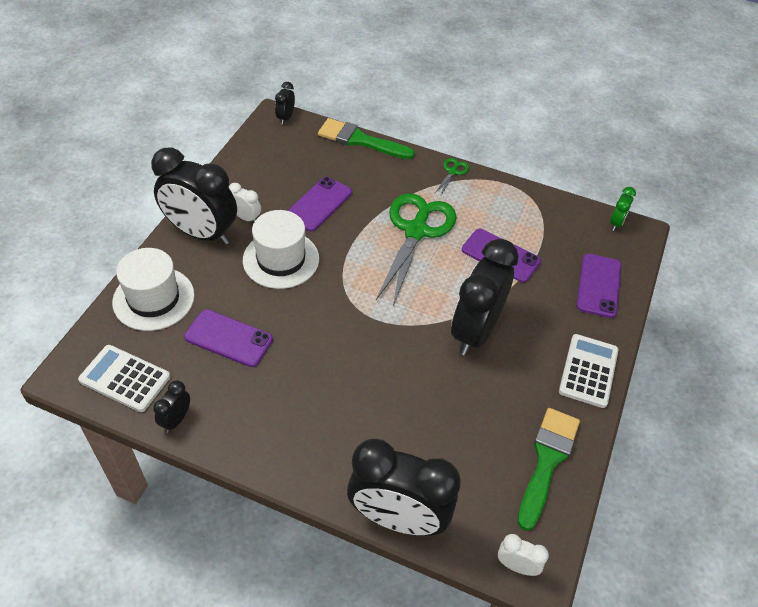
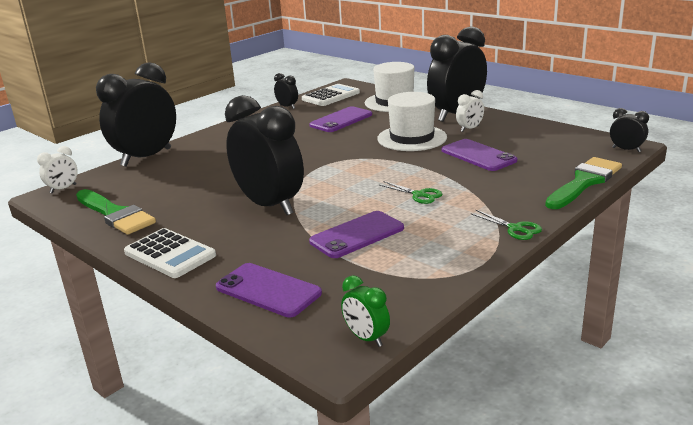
camera: 115 degrees right, 25 degrees down
green scissors [376,193,456,306] -> green scissors [379,181,442,204], size x0.41

